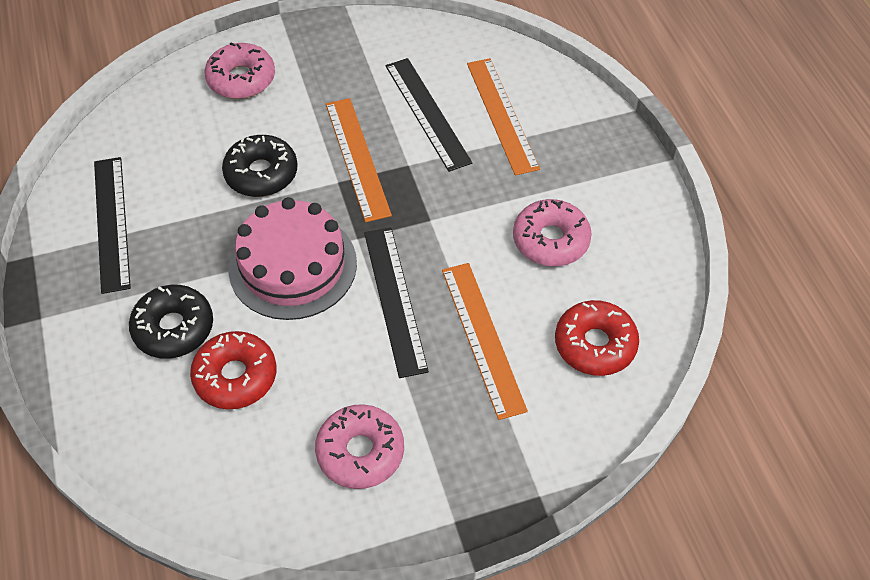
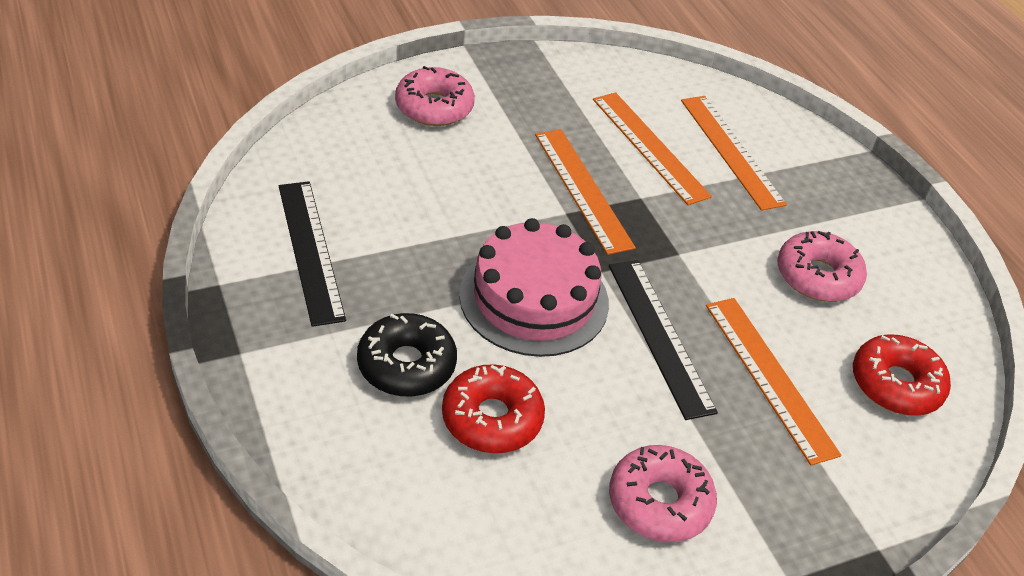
camera: 10 degrees left, 10 degrees down
black donut [222,135,298,197] -> none
black ruler [385,58,472,172] -> orange ruler [593,92,712,205]

